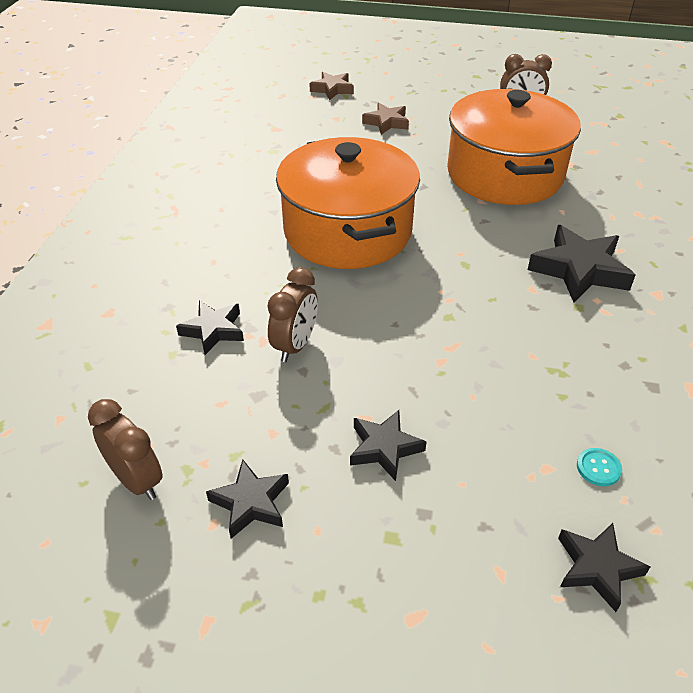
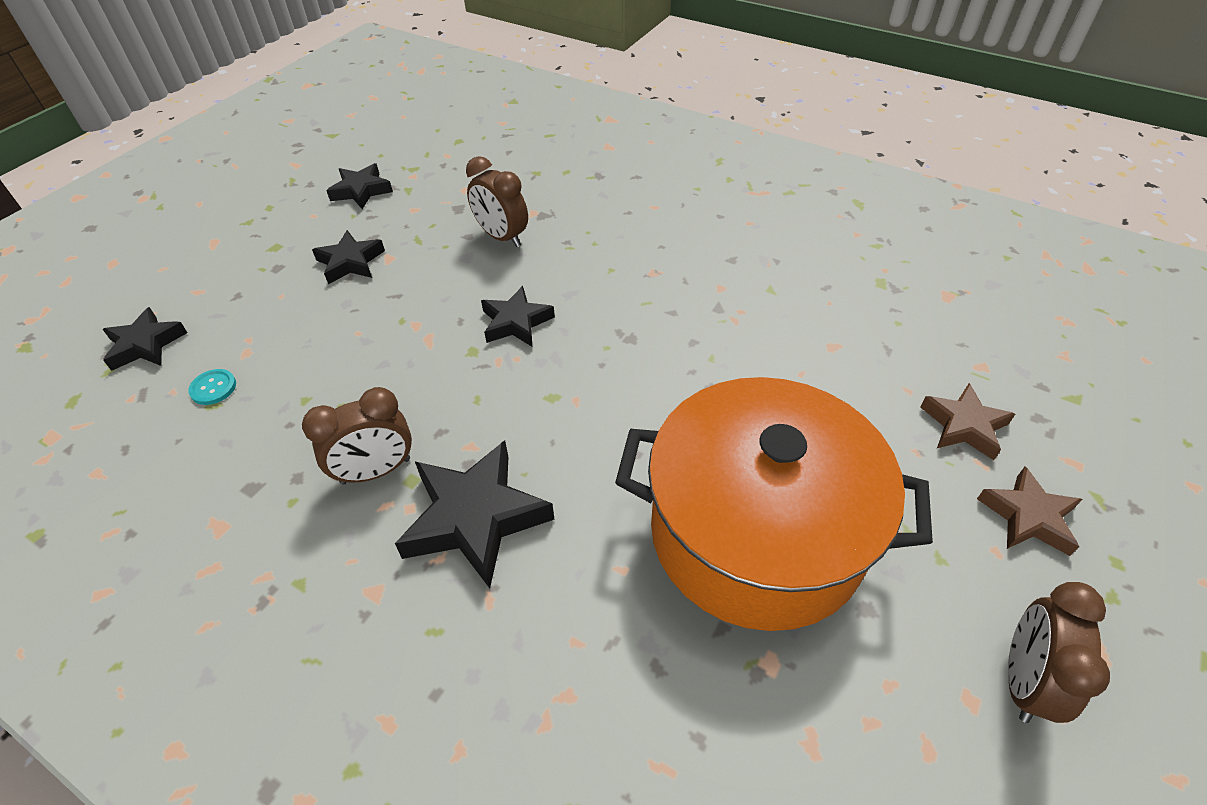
camera: 110 degrees right, 5 degrees up
brown clock [88,399,162,500] -> brown clock moved to [302,387,412,485]
black star [176,301,244,355] -> black star moved to [481,286,555,346]
orange pot [276,137,420,269] -> none
brown star [309,72,354,100] -> brown star moved to [977,467,1082,556]

